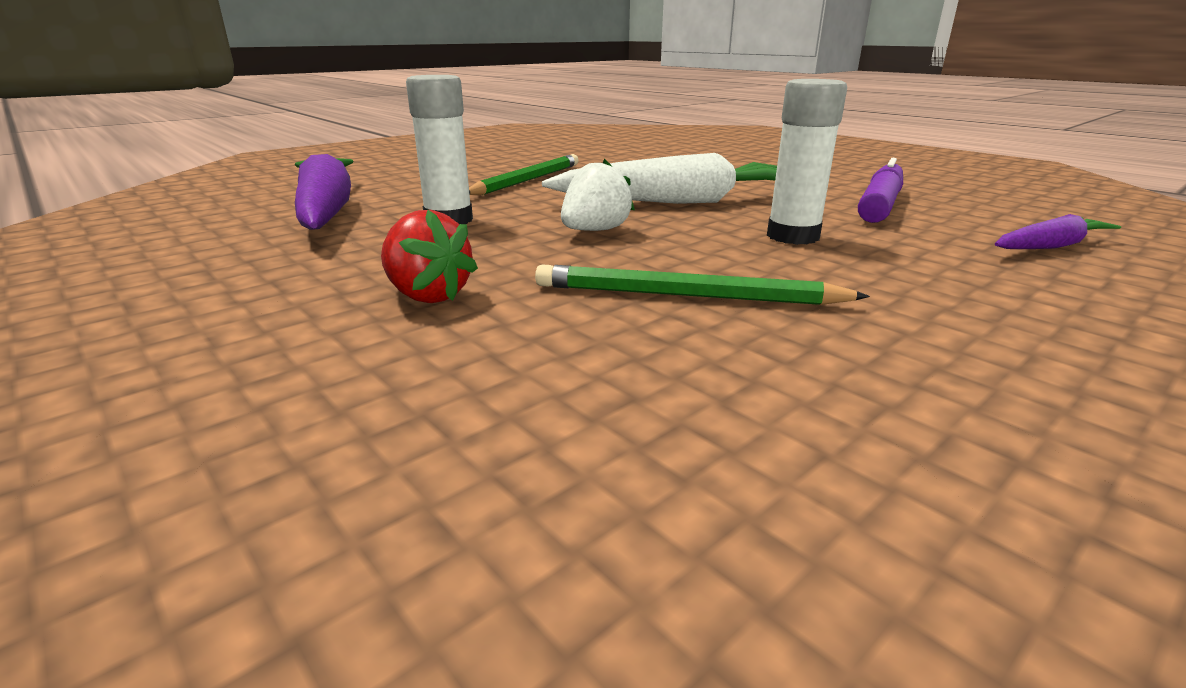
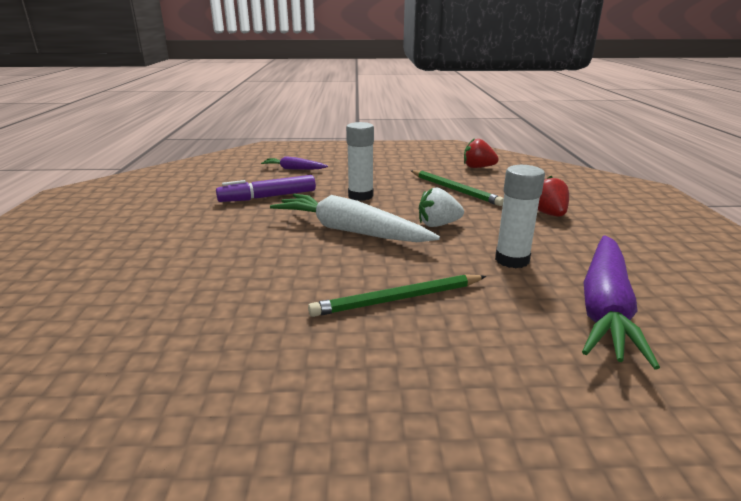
camera: 140 degrees left, 0 degrees up
none -> red strawberry [464,138,499,168]

